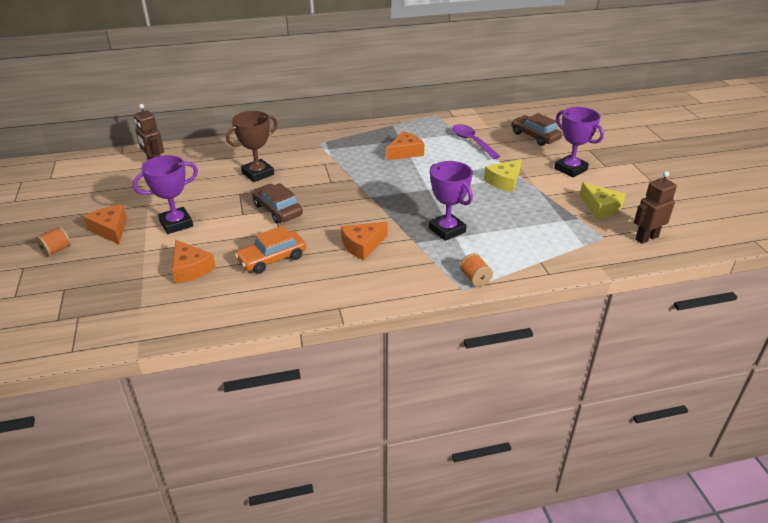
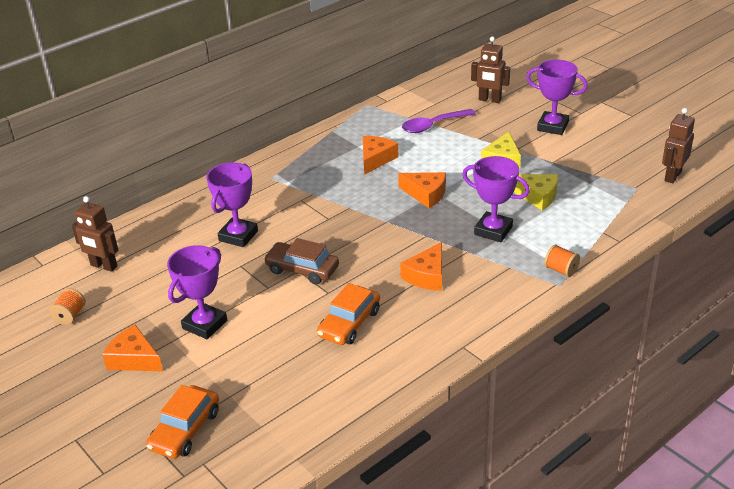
camera: 25 degrees left, 0 degrees up
orange spool [36,227,71,257] -> orange spool moved to [49,288,85,325]
orange cheese [172,240,216,284] -> orange cheese moved to [398,172,446,208]
brown trophy [226,111,278,182] -> purple trophy [207,163,258,247]
purple spoon [452,124,500,159] -> purple spoon turned 60 degrees counterclockwise [402,109,476,133]
brown car [511,113,562,146] -> brown robot [471,36,510,103]
yellow cheese [580,182,626,219] -> yellow cheese moved to [514,174,558,210]
none -> orange car [146,385,219,459]

